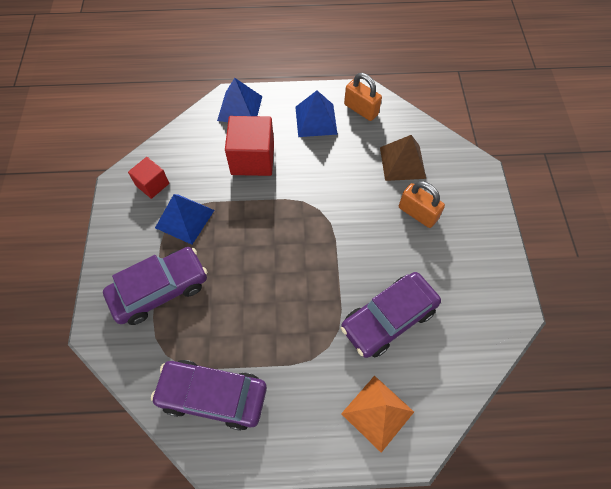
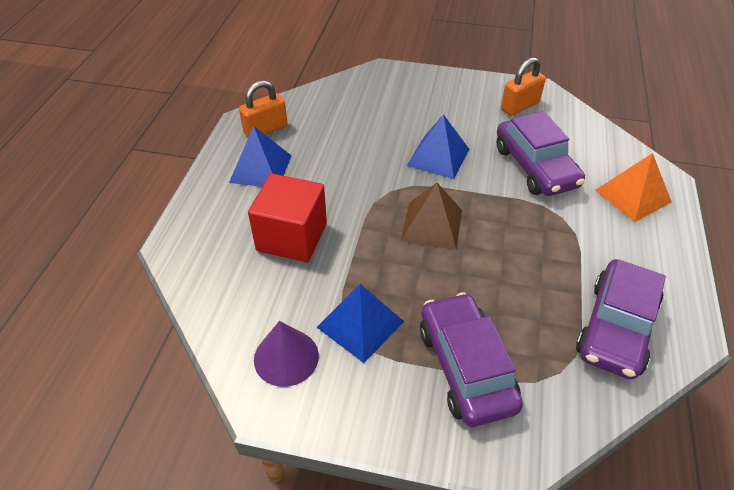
camera: 75 degrees left, 15 degrees down
red cube [128,157,169,199] -> purple cone [254,321,319,387]
blue pyramid [217,78,262,122] -> blue pyramid moved to [407,114,469,179]
brown pyramid [380,135,426,181] -> brown pyramid moved to [401,183,462,250]
orange padlock [399,181,445,228] -> orange padlock moved to [501,57,546,116]

